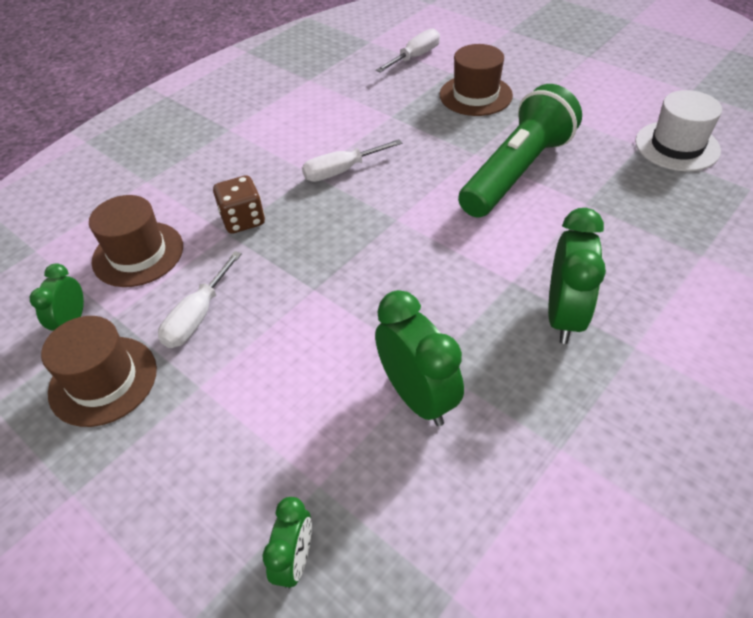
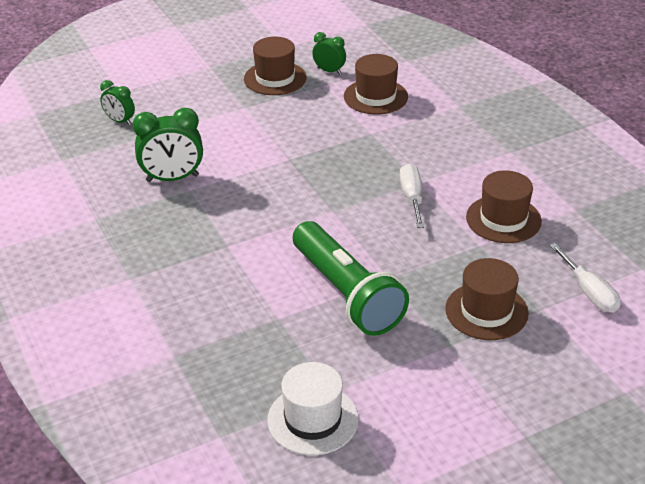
camera: 110 degrees right, 10 degrees down
white screwdriver [158,251,242,348] -> none
brown dice [213,175,265,234] -> none
green clock [548,208,606,344] -> none
none -> brown hat [466,170,542,243]

